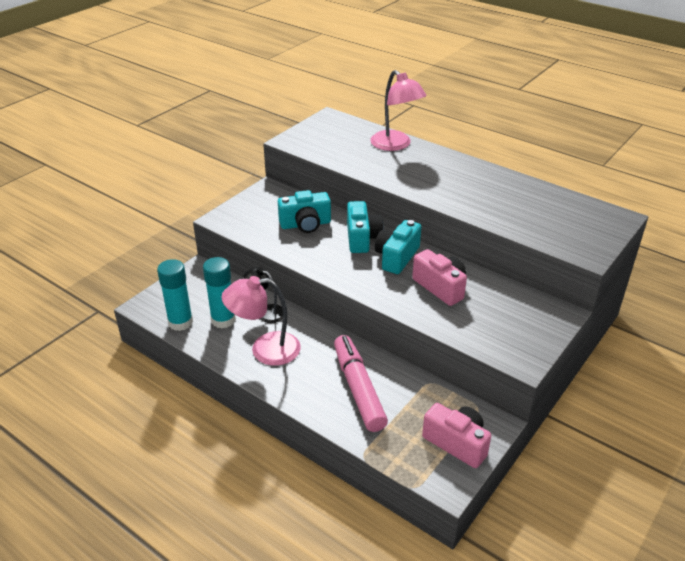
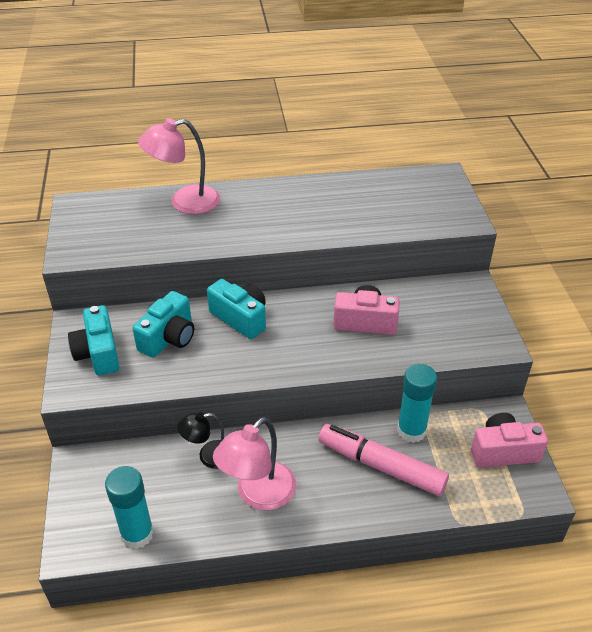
camera: 45 degrees left, 5 degrees up
turquoise glue stick [203,257,236,328] -> turquoise glue stick moved to [397,364,437,443]
pink lamp [370,70,427,151] -> pink lamp turned 150 degrees clockwise [138,118,220,214]
turquoise camera [375,220,421,274] -> turquoise camera moved to [68,305,120,376]

